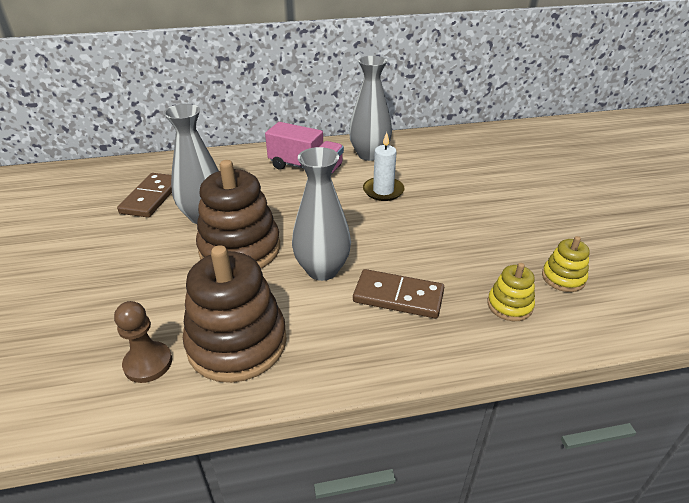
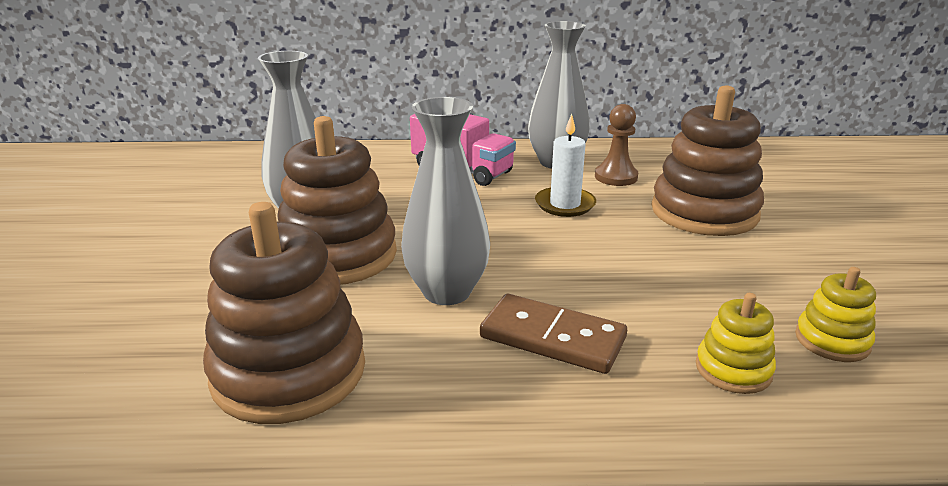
camera: 10 degrees right, 10 degrees down
brown pawn [114,301,172,383] -> brown pawn moved to [595,104,638,186]
brown domino [117,173,172,218] -> none
none -> brown stacking toy [651,85,764,236]

